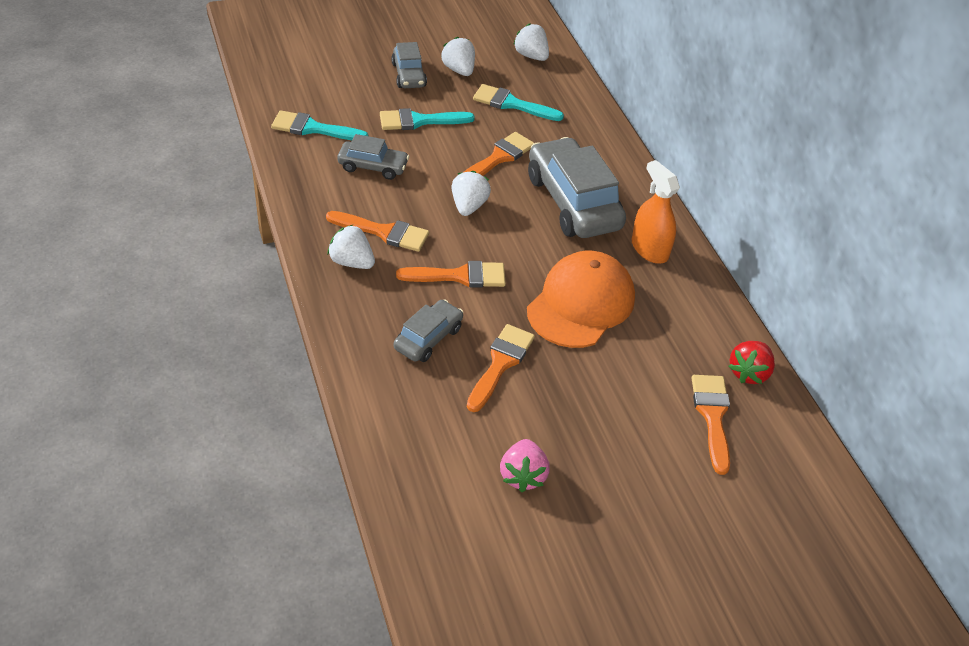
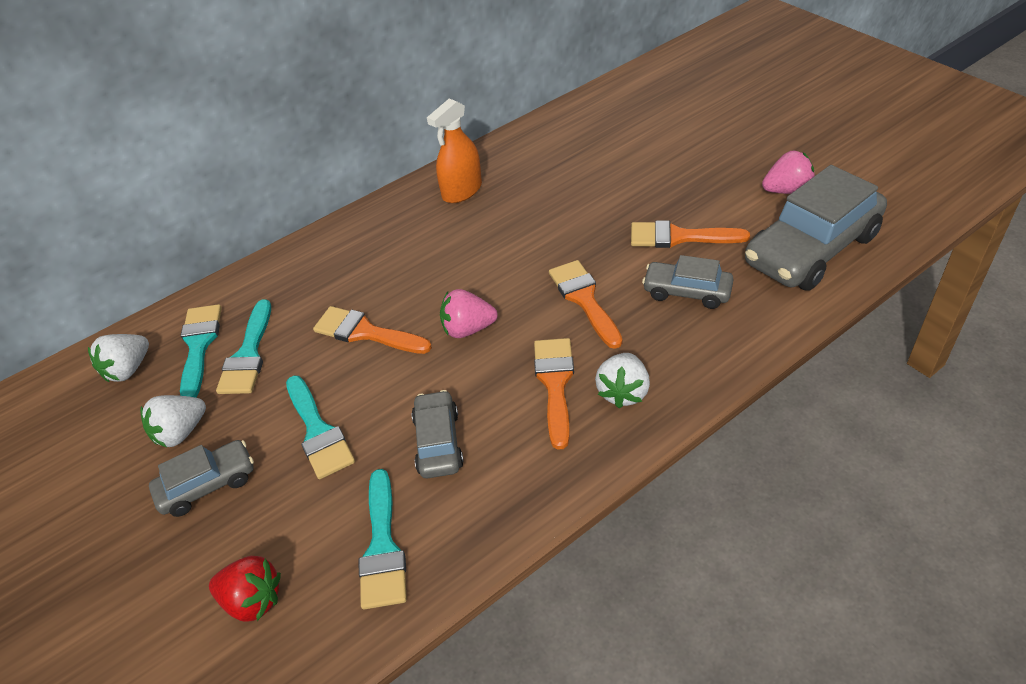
camera: 100 degrees left, 0 degrees up
white strawberry [452,171,491,216] -> pink strawberry [440,289,498,338]
orange cap [527,251,635,348] -> none
grey car [528,137,626,238] -> grey car moved to [745,165,887,291]
orange brush [692,375,730,475] -> none
red strawberry [728,341,775,384] -> red strawberry moved to [209,556,281,621]
none -> turquoise brush [180,304,222,398]

